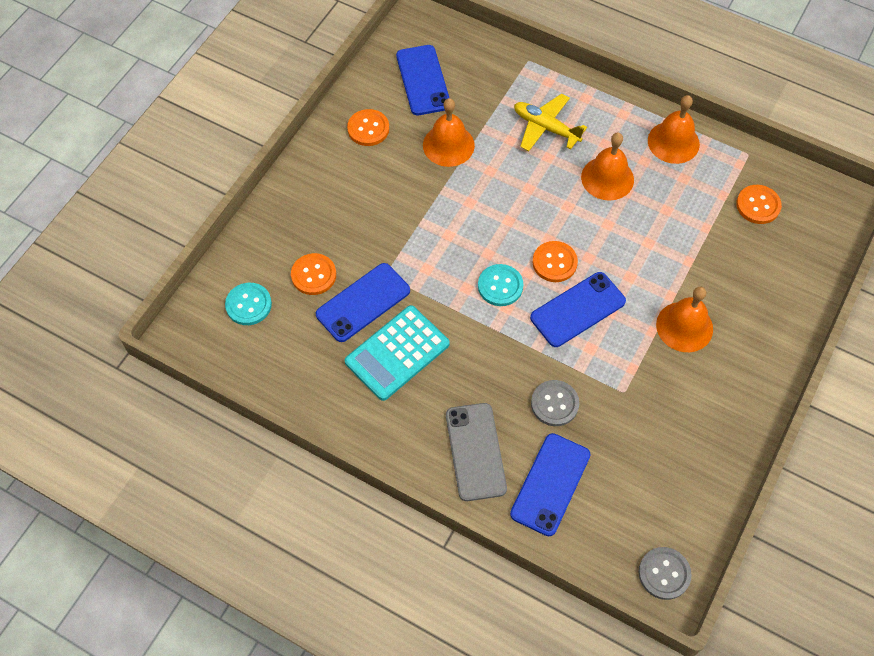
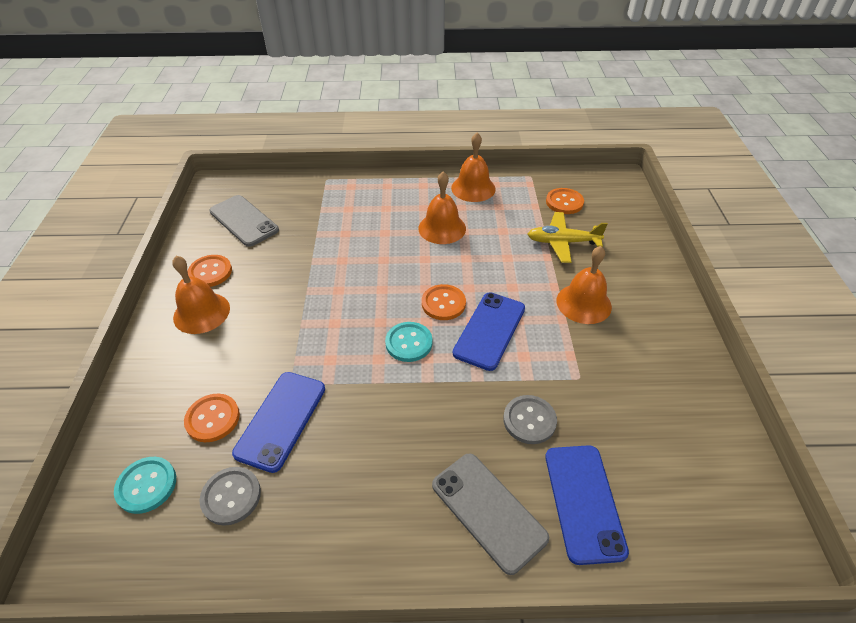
camera: 30 degrees left, 15 degrees down
turquoise calculator [345,305,450,401] -> none
blue phone [396,45,449,115] -> grey phone [209,195,279,247]
orange bell [423,98,475,167] -> orange bell moved to [172,256,230,334]
yellow plane [514,93,587,151] -> yellow plane moved to [528,212,608,263]
grey button [639,547,692,600] -> grey button moved to [199,467,261,526]

